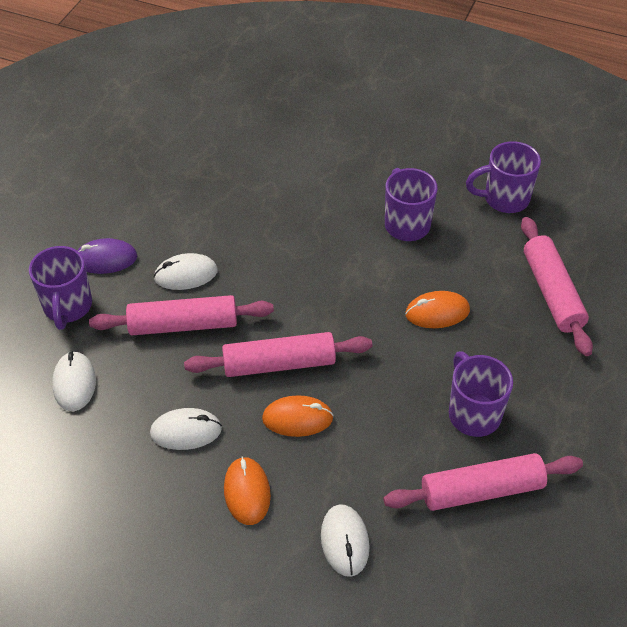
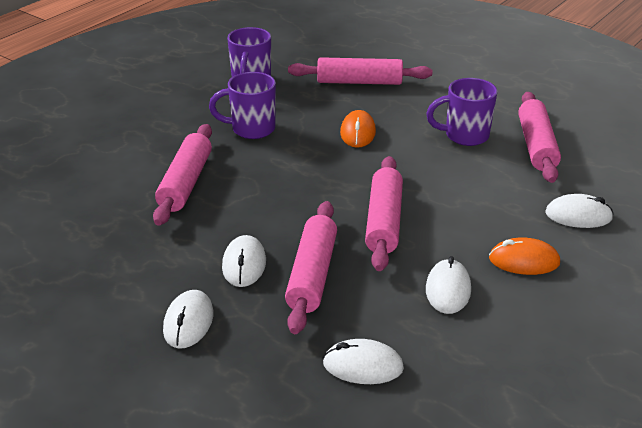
camera: 75 degrees left, 15 degrees down
purple mug [29,246,92,330] -> none
purple mouse [77,238,137,274] -> white mouse [163,290,213,349]
orange mouse [262,395,334,437] -> none
none -> pink rolling pin [153,124,212,226]

